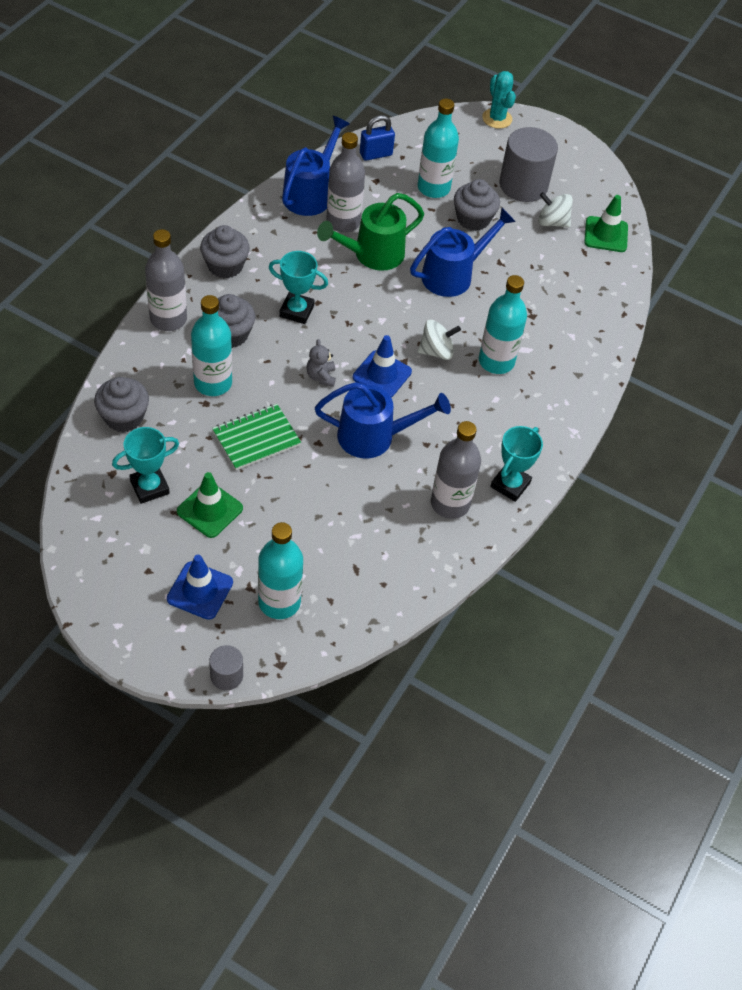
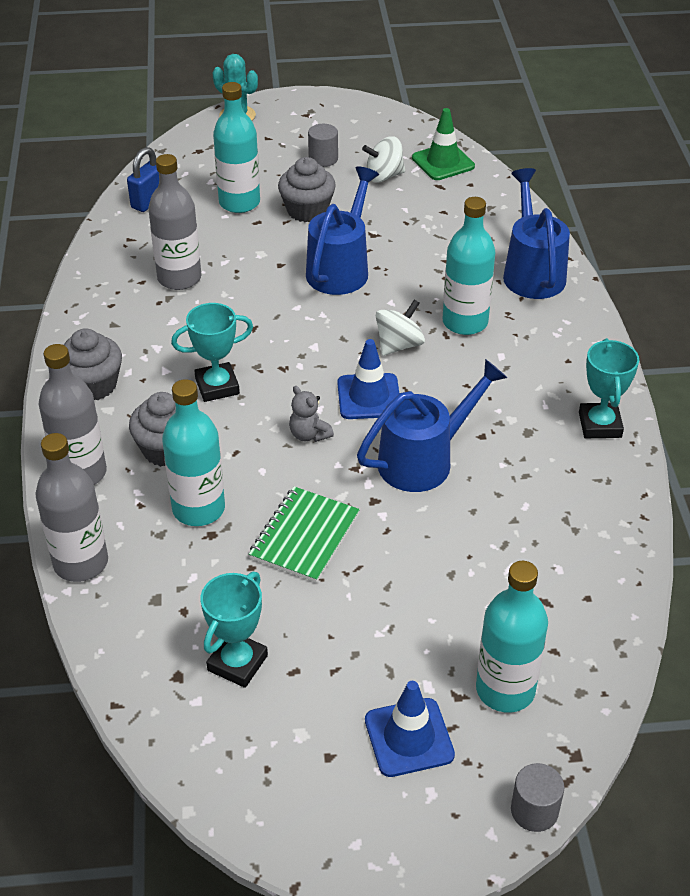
camera: 30 degrees left, 10 degrees down
grey cupcake [94,377,149,432] -> none
green traffic cone [177,472,243,538] -> none
blue watering can [282,116,350,216] -> blue watering can moved to [503,168,570,299]
green watering can [317,193,424,271] -> none
grey bottle [431,421,481,519] -> grey bottle moved to [35,433,108,582]
grey cylinder [499,127,558,202] -> grey cylinder [308,124,338,167], size x0.50

